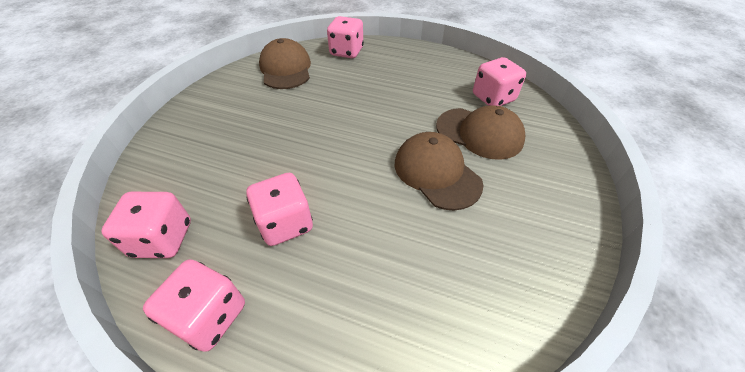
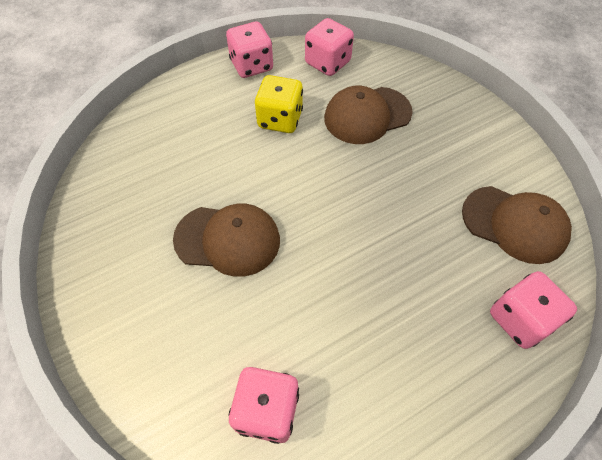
camera: 130 degrees right, 10 degrees up
pink dice [246,173,313,246] -> yellow dice [255,75,303,133]
brown cap [436,105,525,160] -> brown cap moved to [324,86,413,144]

